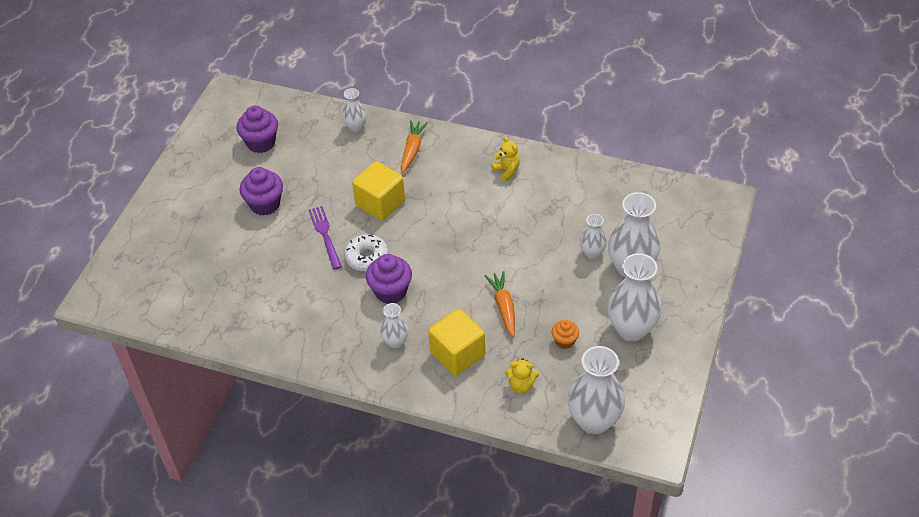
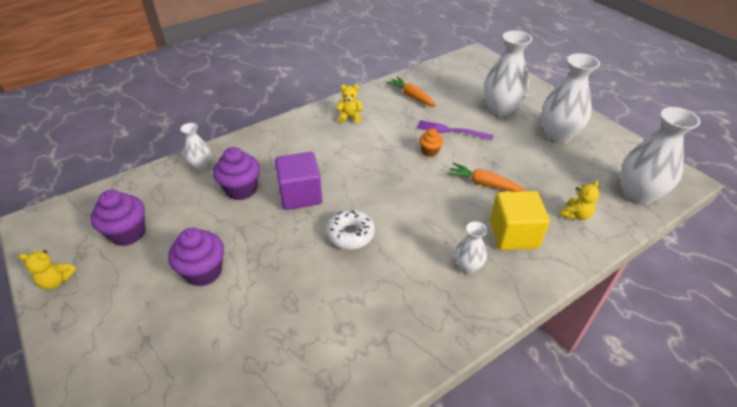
camera: 55 degrees left, 5 degrees down
purple fork [308,206,342,270] -> purple fork moved to [417,120,493,140]
yellow cube [352,161,405,221] -> purple cube [275,152,322,210]
purple cupcake [366,254,412,304] -> purple cupcake moved to [213,147,260,200]
orange carrot [401,120,428,174] -> orange carrot moved to [386,76,437,107]
orange cupcake [552,320,579,349] -> orange cupcake moved to [419,128,443,157]
white vase [580,214,607,259] -> none
none -> yellow teddy bear [19,250,76,290]

